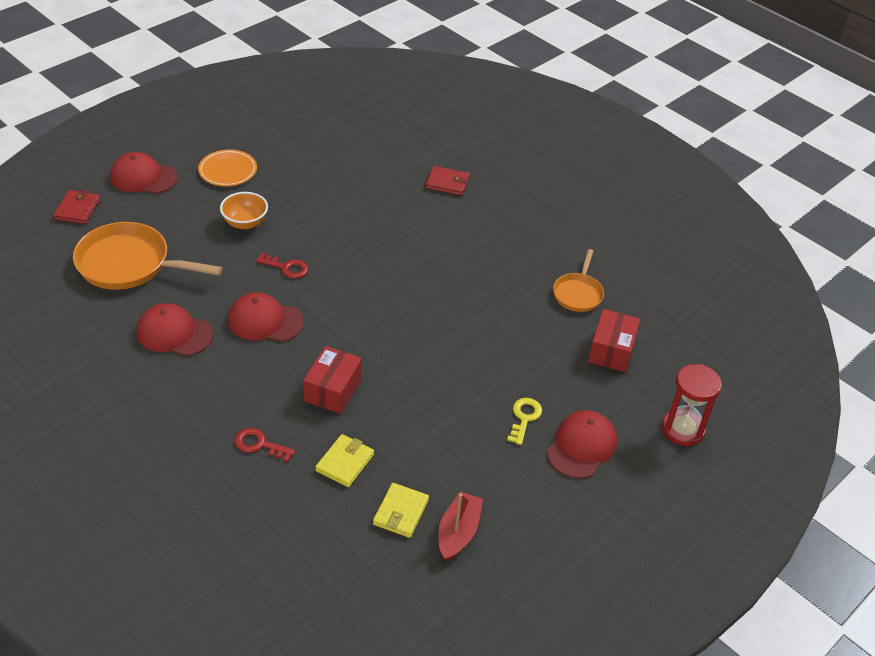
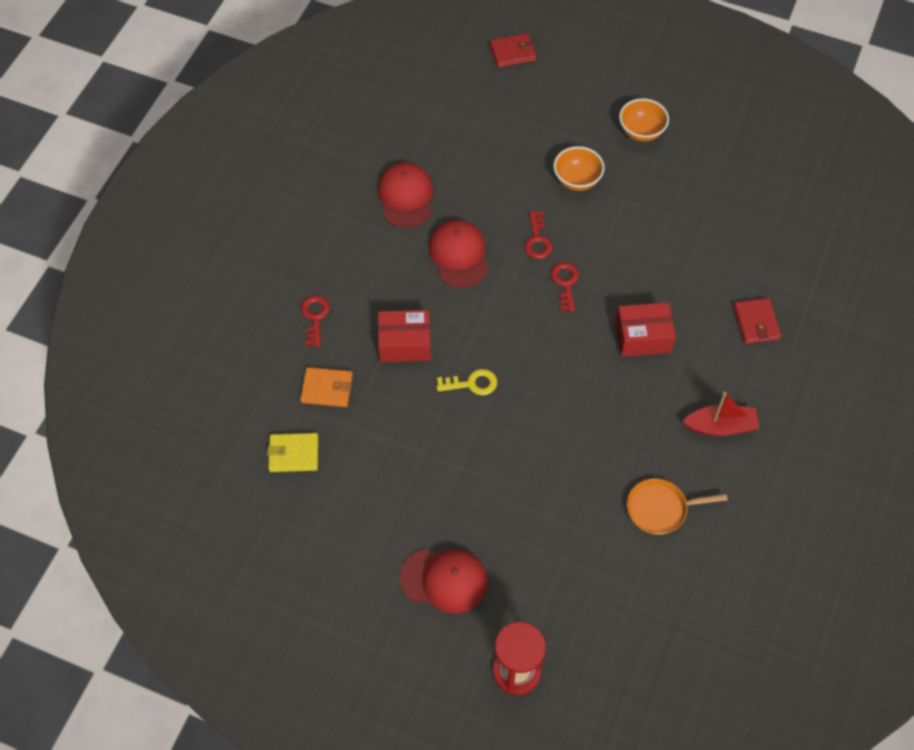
camera: 70 degrees right, 15 degrees up
orange pan [73,222,223,290] -> none
red cap [110,152,178,194] -> none
orange plate [198,149,257,186] -> orange bowl [619,98,669,142]
yellow wallet [316,434,374,487] -> orange wallet [300,367,353,407]
red boat [438,491,483,561] -> red boat moved to [682,392,760,436]
yellow key [507,398,542,445] -> yellow key moved to [437,369,497,395]
red box [588,309,640,372] -> red box moved to [615,302,676,357]
none -> red key [550,262,579,312]

